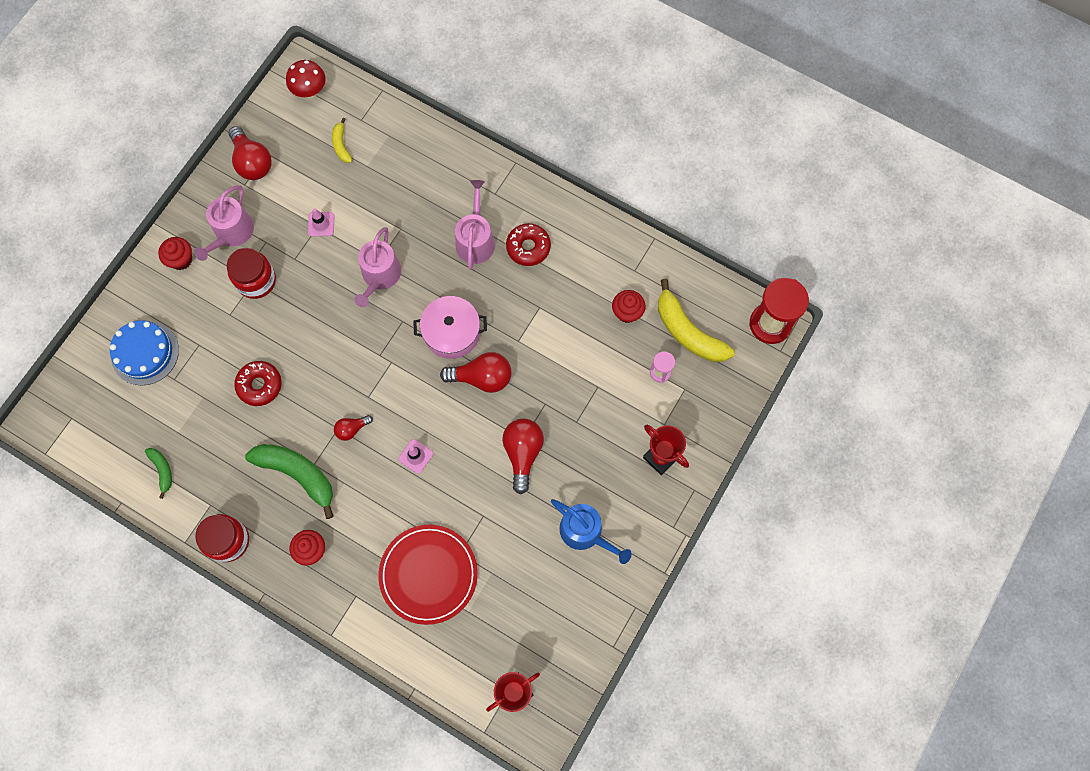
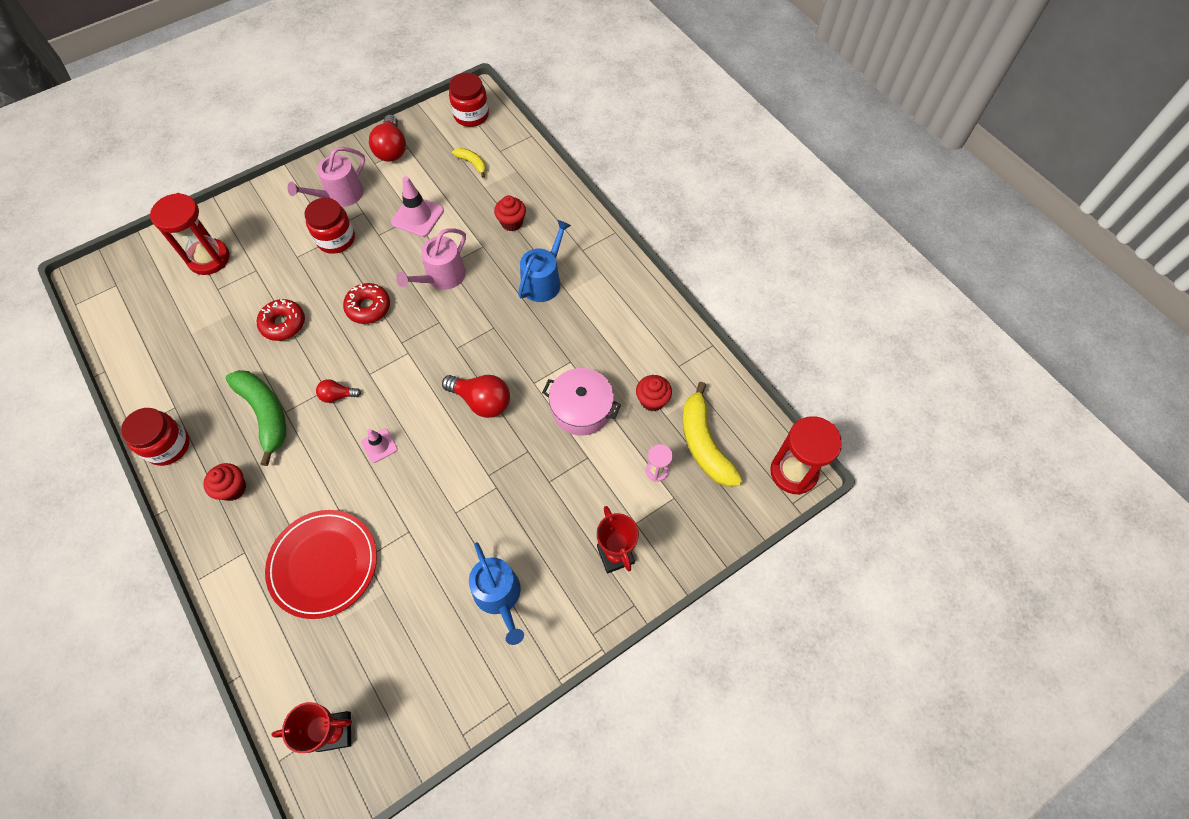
camera: 25 degrees right, 10 degrees down
blue cake [110,320,179,385] -> red hourglass [150,193,230,275]
green banana [145,448,172,499] -> none
red cupcake [158,237,192,270] -> red cupcake moved to [494,195,526,231]
red mushroom [286,60,326,98] -> red jar [449,73,489,127]
pink traffic cone [308,208,334,236] -> pink traffic cone [391,176,444,237], size x1.67
yellow banana [332,118,352,163] -> yellow banana turned 120 degrees clockwise [452,148,486,178]
pink pot [413,296,487,359] -> pink pot moved to [542,368,621,436]
pink watering can [455,180,495,269] -> blue watering can [518,220,571,302]
red light bulb [502,419,544,494] -> none
red donut [506,223,551,266] -> red donut moved to [343,283,390,324]

